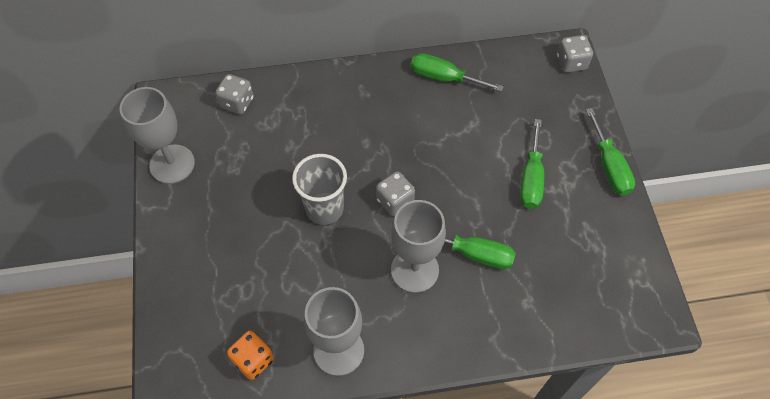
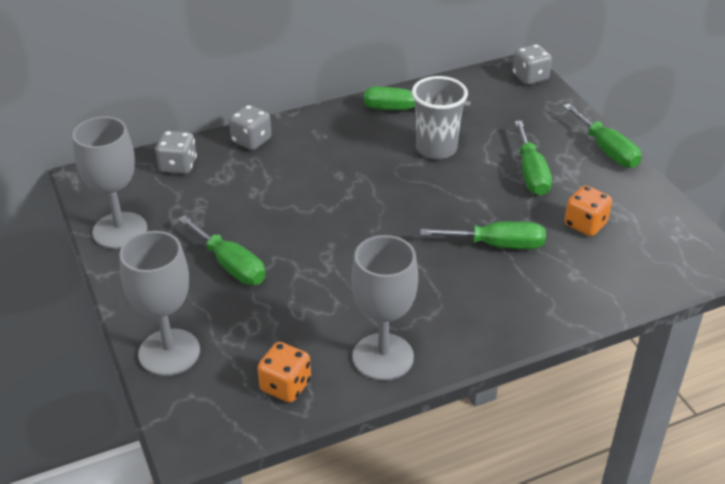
camera: 15 degrees left, 20 degrees down
grey cup [292,154,347,225] -> grey cup moved to [412,76,468,160]
grey dice [376,171,415,216] -> grey dice moved to [229,105,271,150]
grey goblet [391,200,446,293] -> grey goblet moved to [120,231,200,376]
none -> green screwdriver [178,215,266,285]
none -> orange dice [564,185,612,236]

